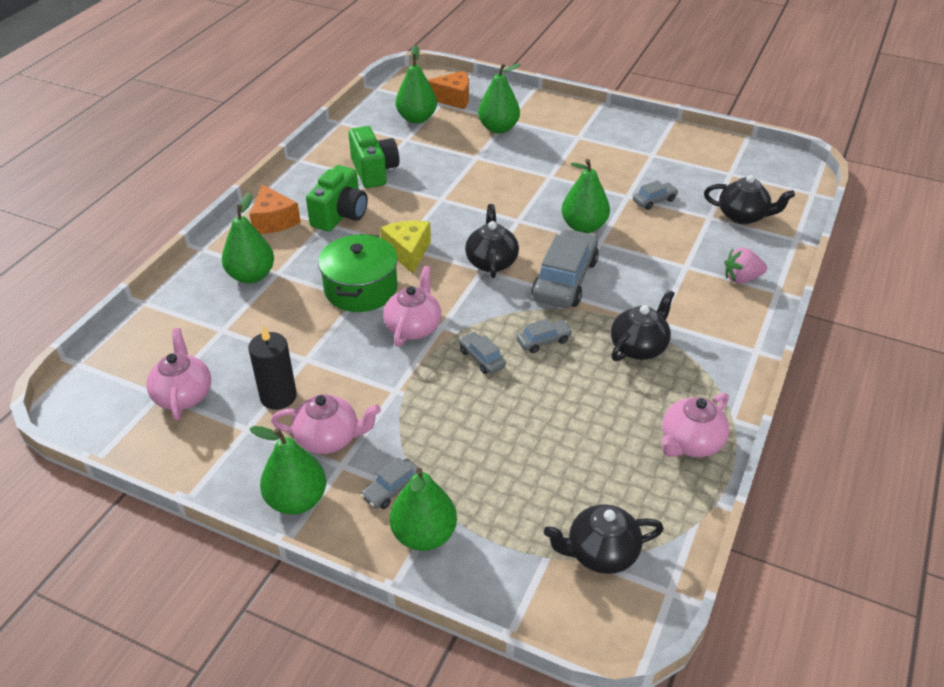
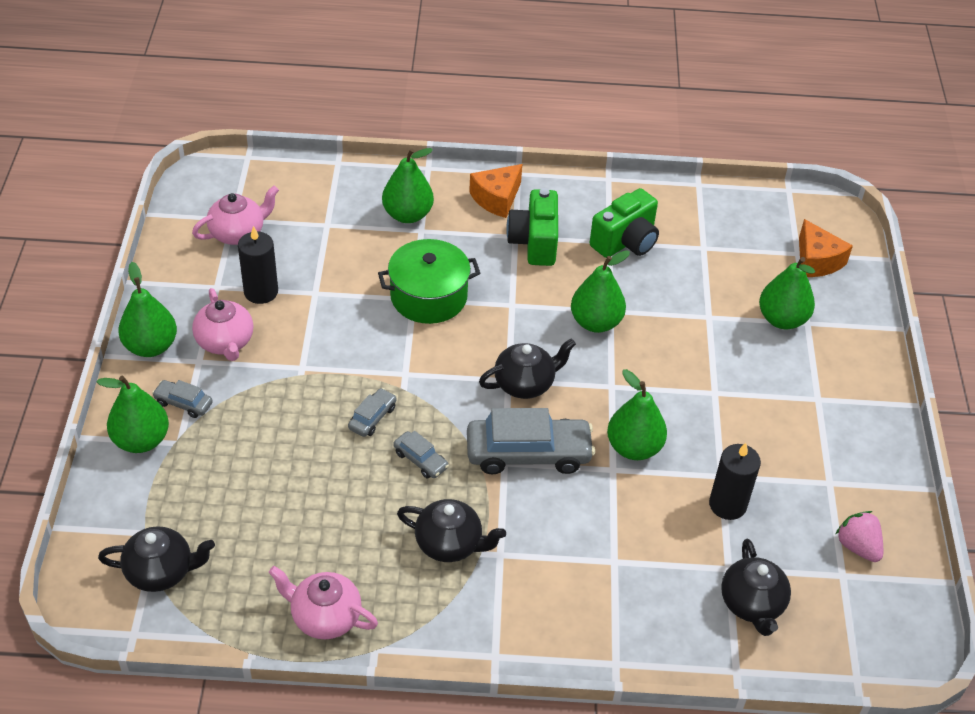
camera: 65 degrees right, 5 degrees up
green camera [306,165,368,231] -> green camera turned 90 degrees clockwise [506,188,558,266]
yellow cheese [380,221,431,273] -> none
pink teapot [383,266,441,347] -> none
green pear [396,45,437,124] -> green pear moved to [571,250,630,333]
black teapot [544,504,664,574] -> black teapot turned 120 degrees clockwise [98,526,215,592]
grey car [633,180,679,210] -> black candle [709,443,761,520]
pink strawberry [724,247,767,284] -> pink strawberry moved to [836,511,883,562]

